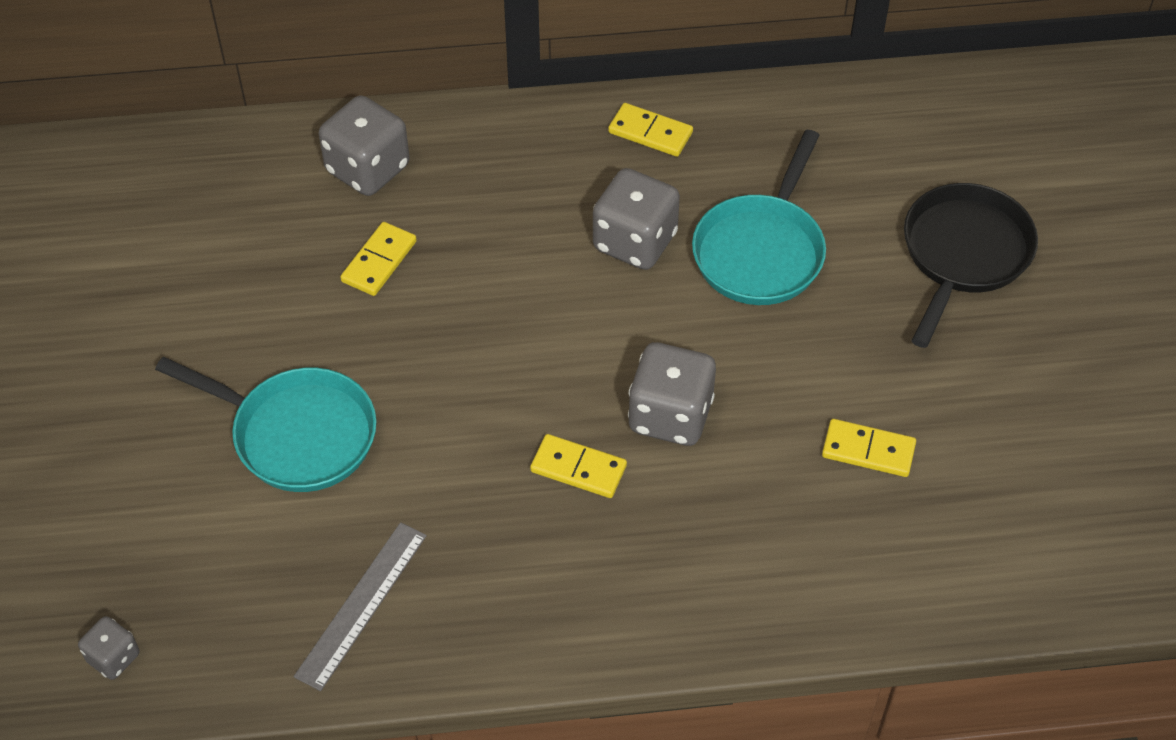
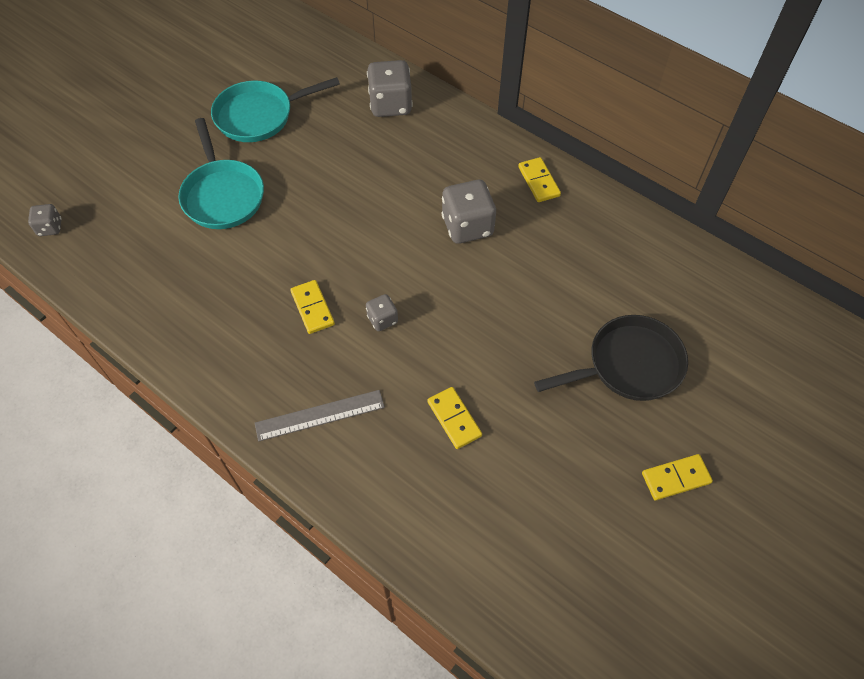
camera: 45 degrees right, 5 degrees up
grey ruler [294,522,427,691] -> grey ruler moved to [255,390,385,441]
yellow domino [340,222,417,296] -> yellow domino moved to [642,454,713,500]
grey dice [628,342,716,446] -> grey dice [366,294,398,331], size x0.53
turquoise pan [692,130,826,305] -> turquoise pan moved to [211,77,340,142]

